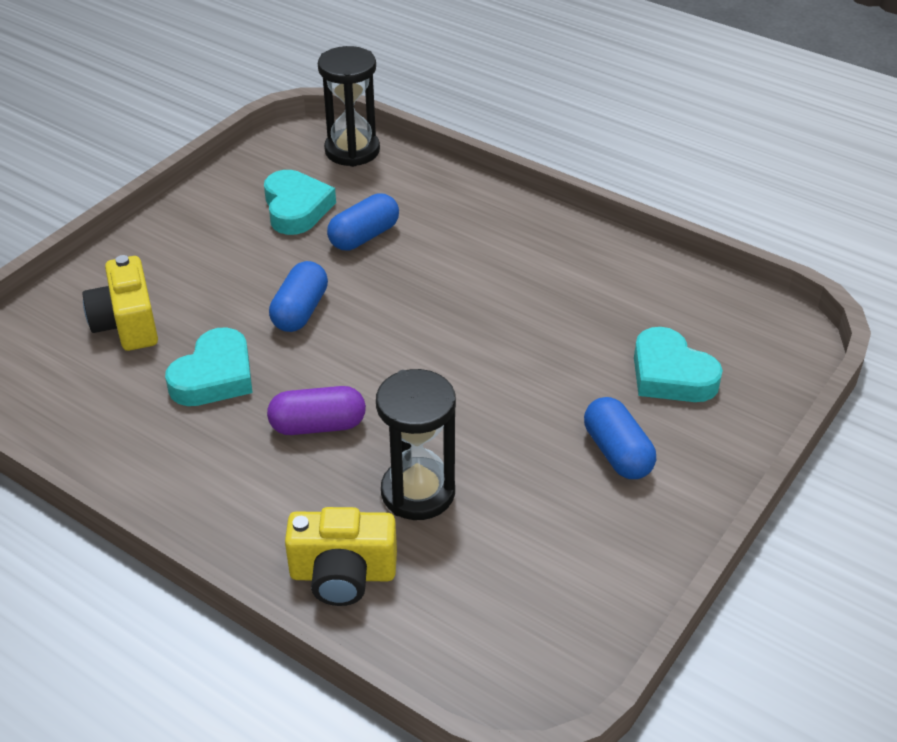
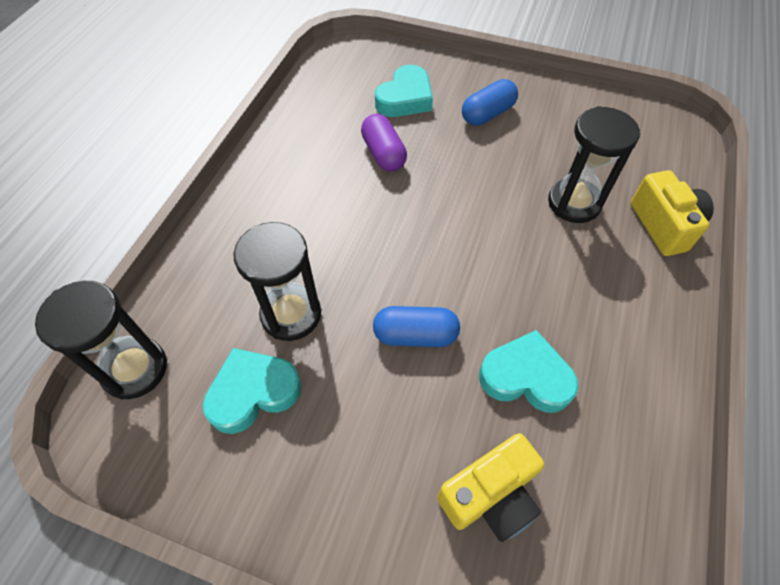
camera: 105 degrees left, 15 degrees up
purple capsule [267,386,366,435] -> purple capsule moved to [361,114,407,172]
blue capsule [327,193,399,250] -> black hourglass [233,222,321,341]

